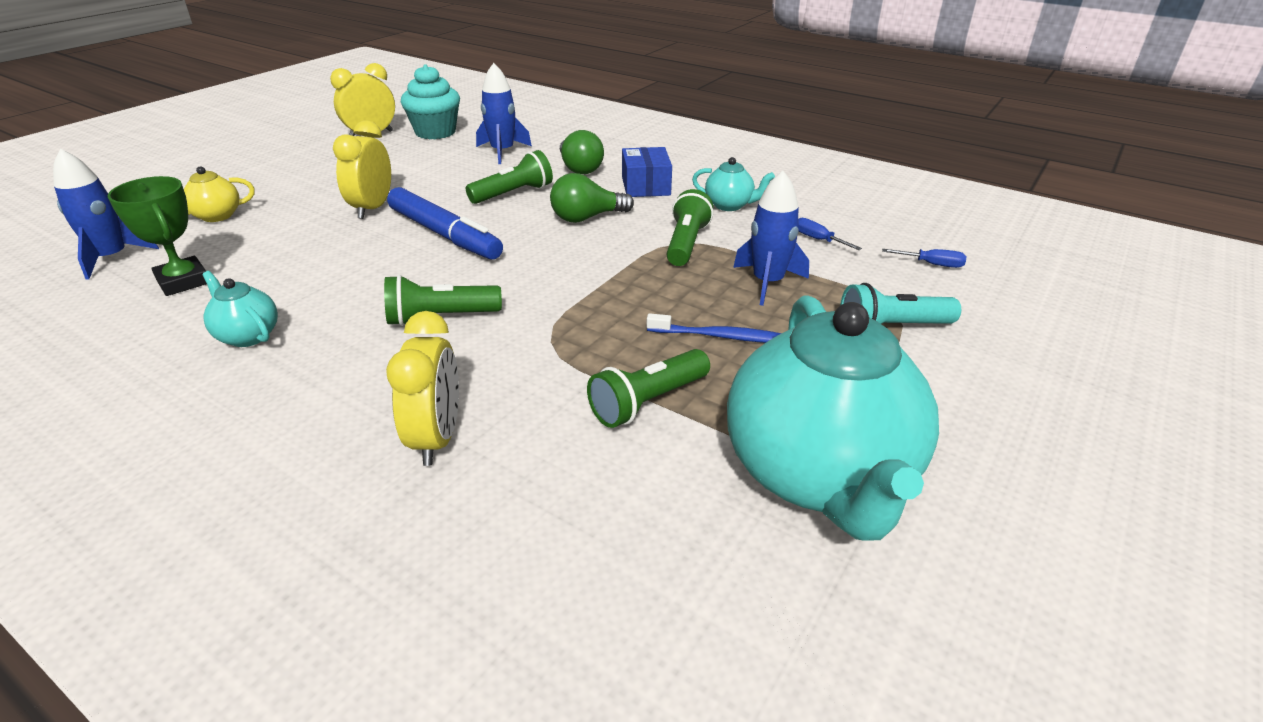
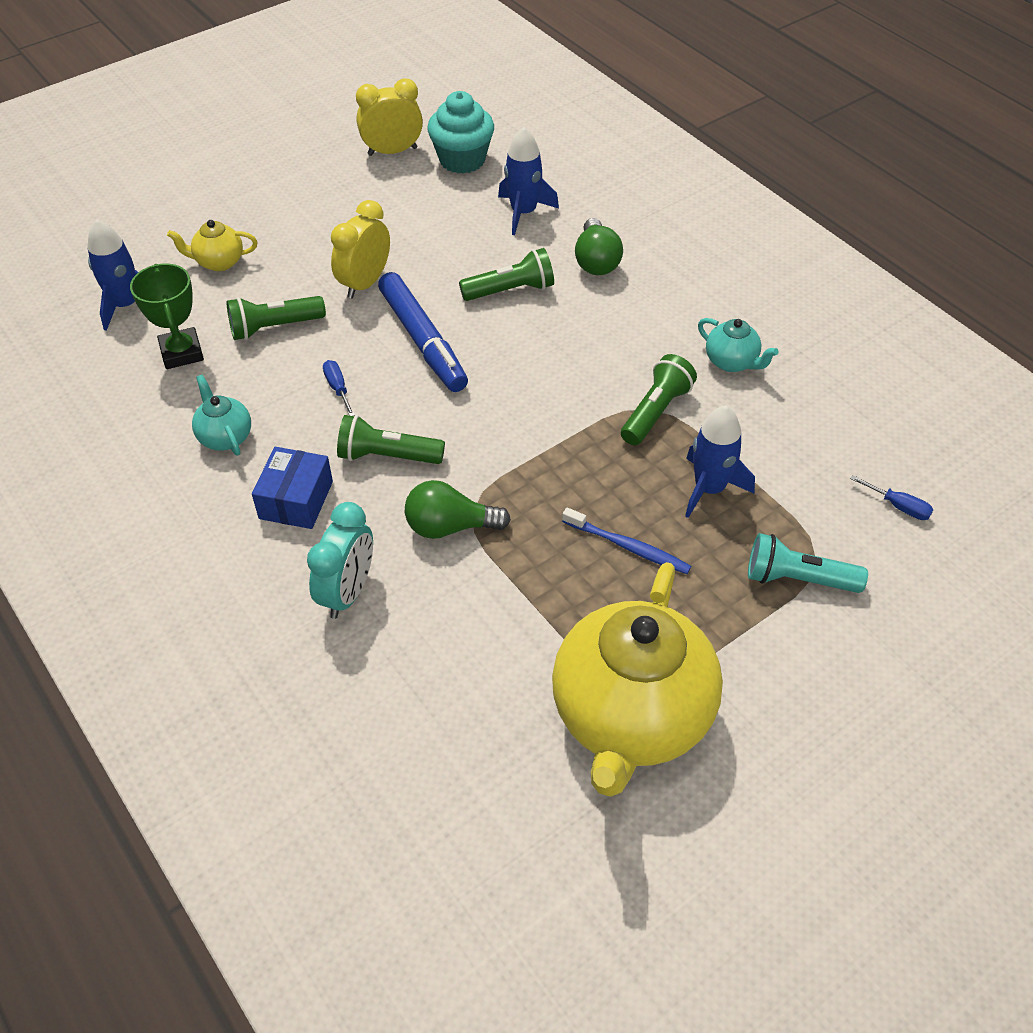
camera: 20 degrees right, 15 degrees up
yellow clock [386,311,459,466] -> turquoise clock [307,502,373,619]
green light bulb [550,173,634,223] -> green light bulb moved to [405,480,511,539]
green flashlight [587,349,710,428] -> green flashlight moved to [226,296,326,340]
blue box [622,147,672,197] -> blue box moved to [252,447,333,529]
turquoise teapot [727,295,939,541] -> yellow teapot [552,562,723,797]
blue screwdriver [798,218,862,250] -> blue screwdriver moved to [323,360,355,416]

